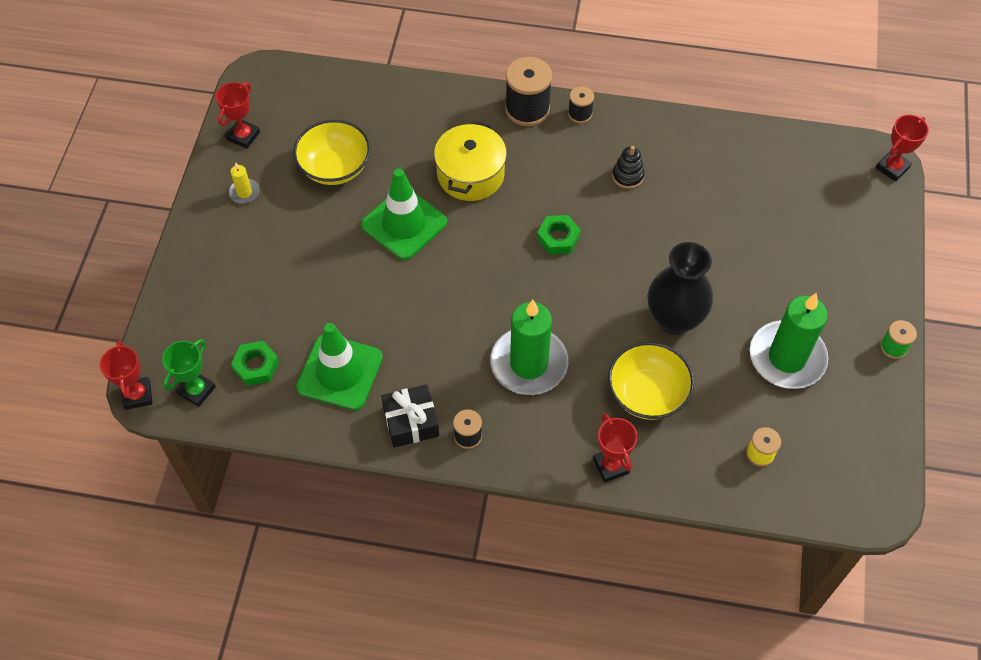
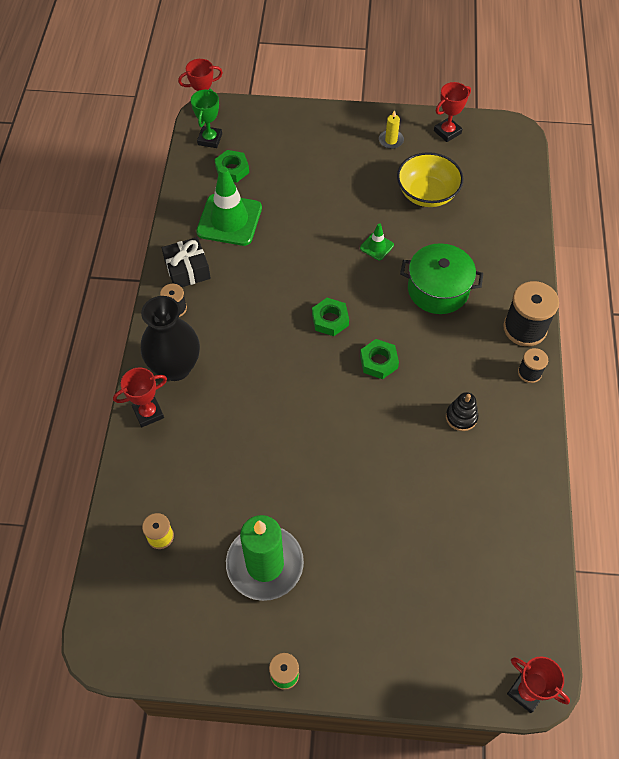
camera: 85 degrees right, 0 degrees up
green trophy [162,339,216,407] -> green trophy turned 75 degrees clockwise [191,89,222,148]
red trophy [215,82,260,149] -> red trophy turned 60 degrees counterclockwise [434,82,471,142]
green traffic cone [361,168,447,260] -> green traffic cone [360,223,394,260], size x0.46
yellow pot [434,121,507,201] -> green pot [400,243,483,314]
green candle [490,300,568,395] -> none
yellow bowl [608,342,694,420] -> none
black vase [648,242,713,335] -> black vase moved to [141,296,200,381]
none -> green nut [312,298,349,336]

